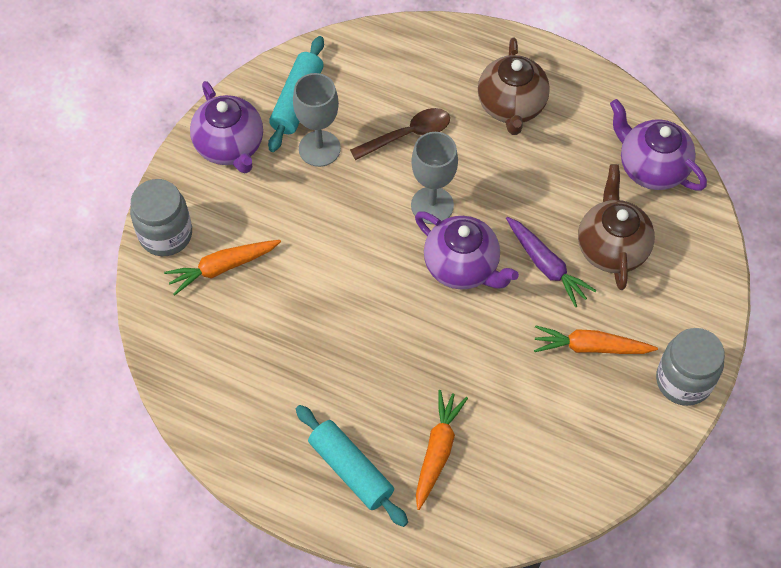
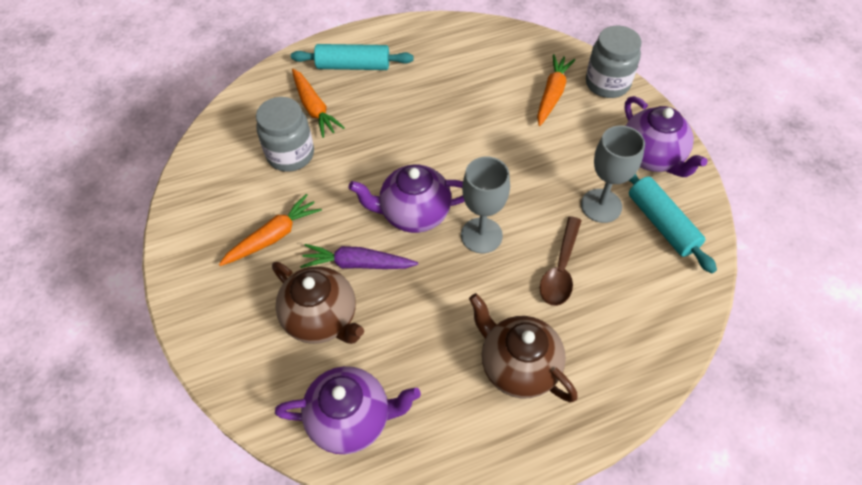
camera: 135 degrees right, 5 degrees down
purple teapot [190,81,263,173] -> purple teapot turned 135 degrees counterclockwise [624,96,708,177]
grey jar [656,328,725,406] -> grey jar moved to [256,97,314,172]

